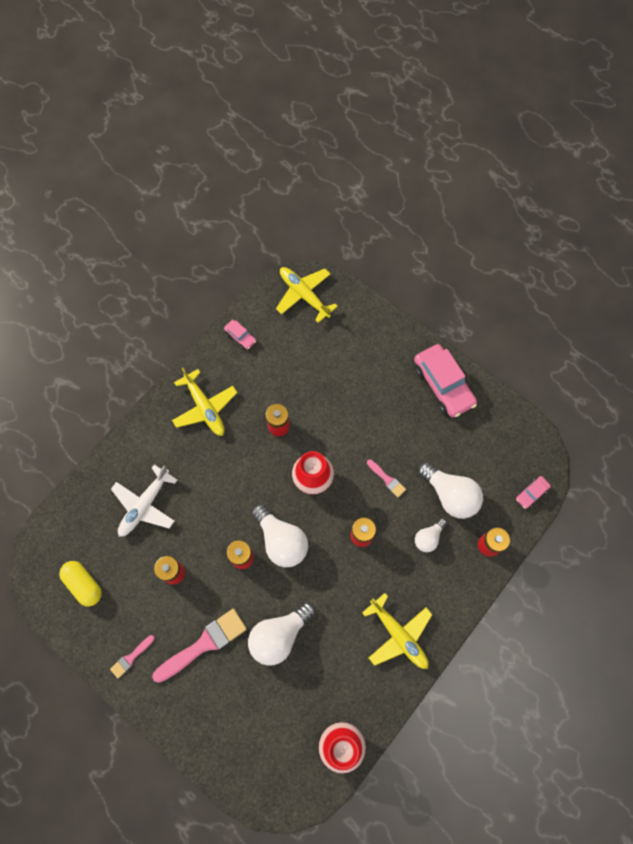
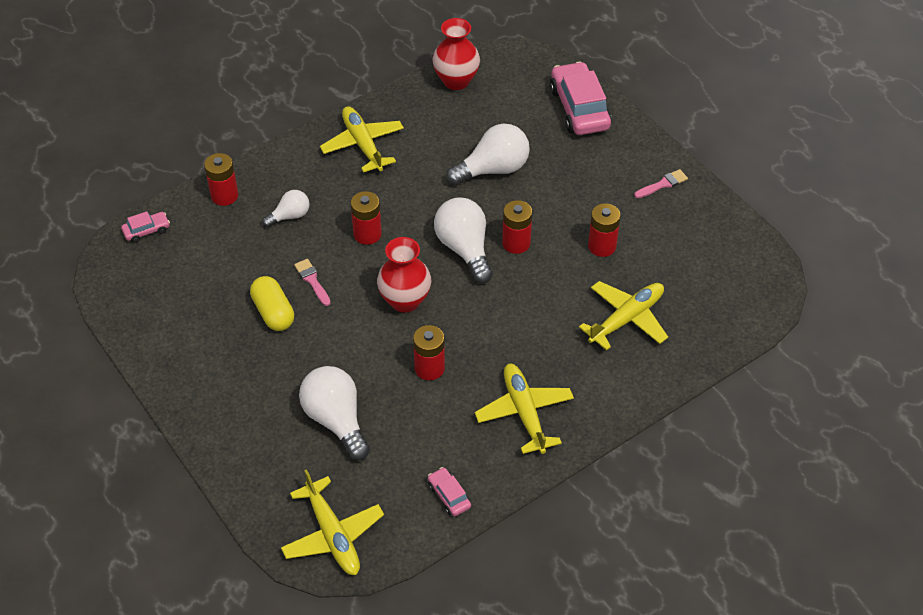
camera: 165 degrees left, 20 degrees down
yellow capsule [59,561,102,606] -> yellow capsule moved to [250,276,294,331]
white plane [111,465,177,537] -> yellow plane [579,281,668,351]
pink brush [152,609,247,683] -> none
pink car [414,344,477,418] -> pink car moved to [550,62,612,135]
white light bulb [418,462,483,519] -> white light bulb moved to [299,366,370,460]

